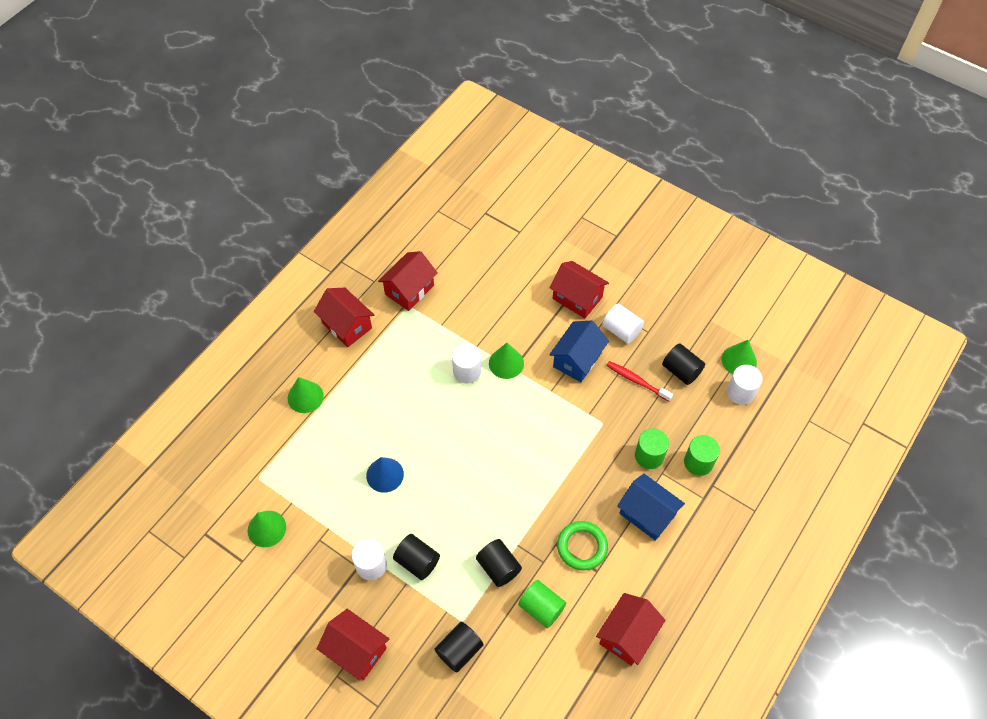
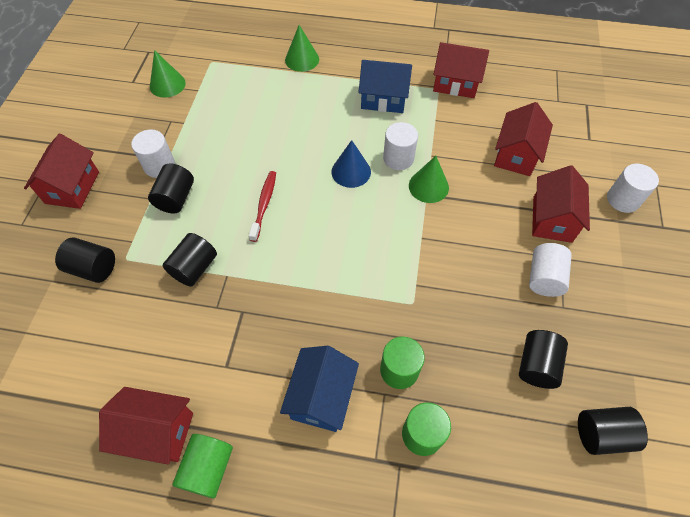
camera: 65 degrees right, 0 degrees up
red house [314,288,374,347] -> red house moved to [494,102,553,176]
blue cone [366,457,404,493] -> blue cone moved to [332,140,371,188]
green cylinder [518,580,566,628] -> green cylinder moved to [172,434,233,498]
blue house [549,321,609,382] -> blue house moved to [358,60,412,113]
green ring [557,521,608,570] -> none
red toothbrush [606,361,673,401] -> red toothbrush moved to [249,171,276,242]
green cone [721,340,757,374] -> black cylinder [578,407,648,455]
white cylinder [727,365,763,405] -> white cylinder moved to [607,164,659,213]

